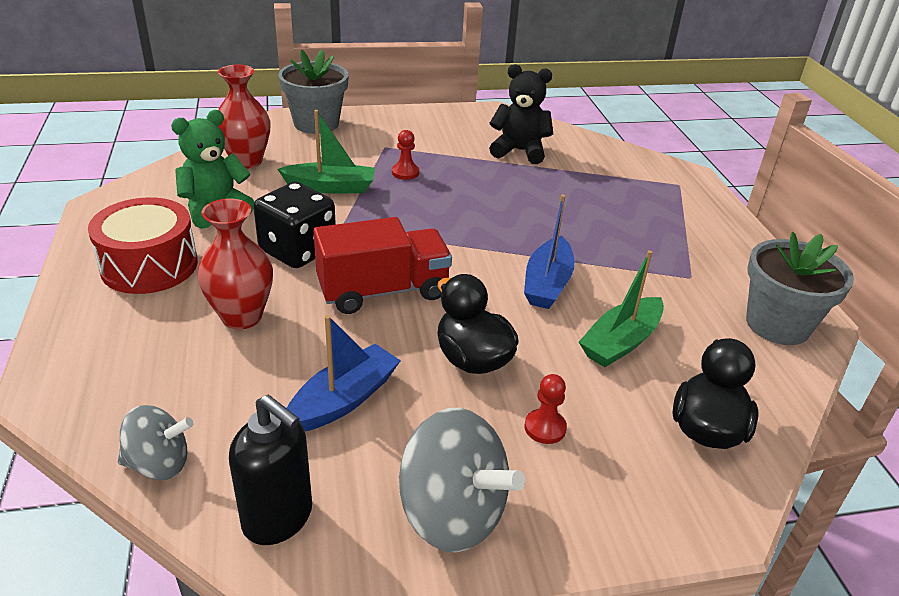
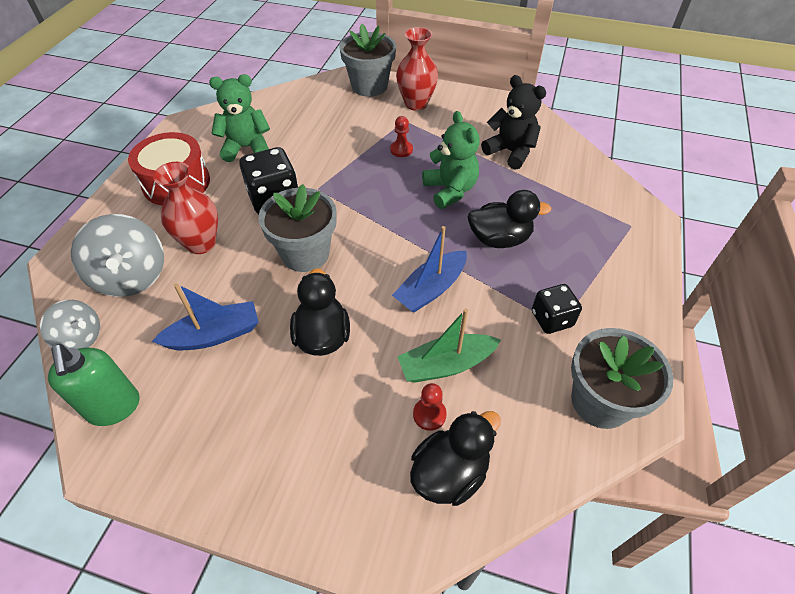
camera: 30 degrees right, 15 degrees up
red vase [218,65,270,169] -> red vase moved to [396,27,438,111]
black soap dispenser [229,395,312,545] -> green soap dispenser [48,344,139,426]
green boat [277,110,375,194] -> none
red truck [313,217,452,314] -> grey flower pot [258,184,337,272]
grey spinning top [399,408,525,553] -> grey spinning top moved to [71,214,164,297]
red pawn [525,374,567,444] -> red pawn moved to [413,383,447,431]
none -> green teddy bear [422,111,480,209]
none -> black duck [468,190,551,248]
none -> black dice [532,284,582,334]

